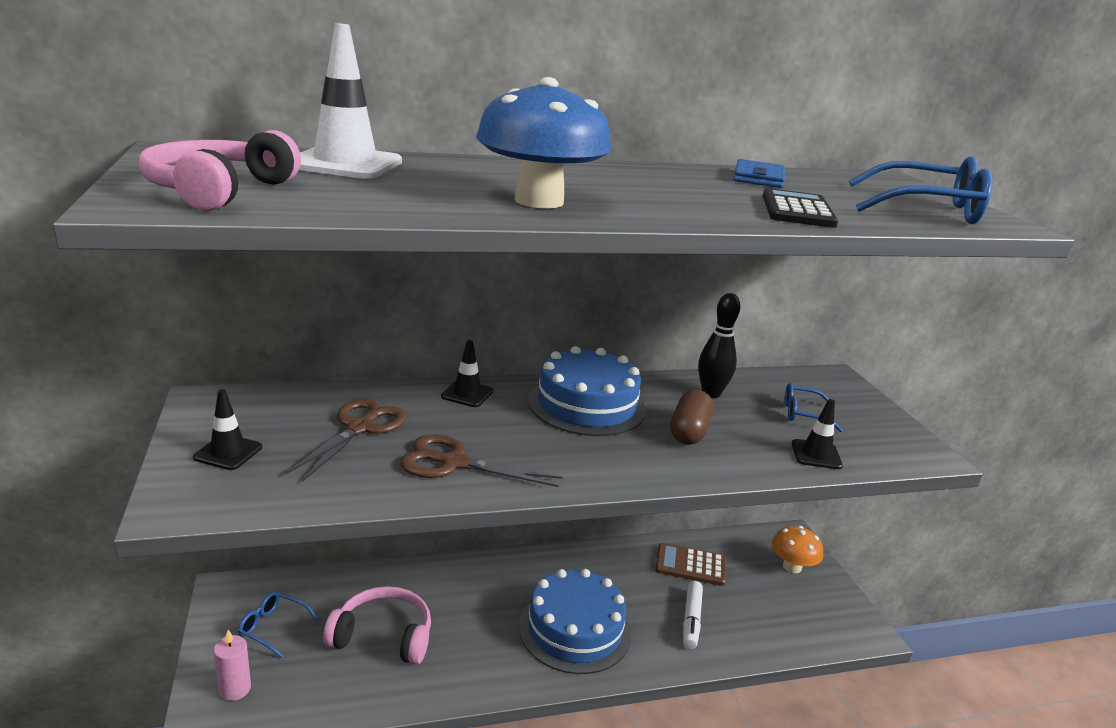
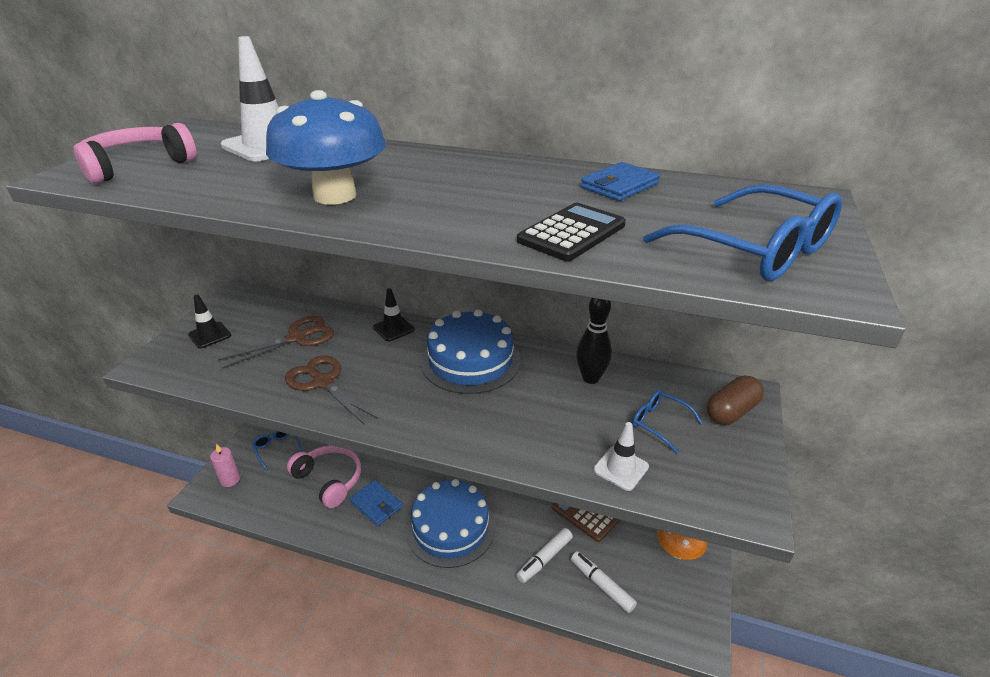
camera: 35 degrees right, 10 degrees up
brown capsule [670,389,714,445] -> brown capsule moved to [706,376,764,425]
black traffic cone [792,399,843,469] -> white traffic cone [593,422,649,491]
none -> blue wallet [350,480,403,526]
none -> white marker [571,551,637,613]

